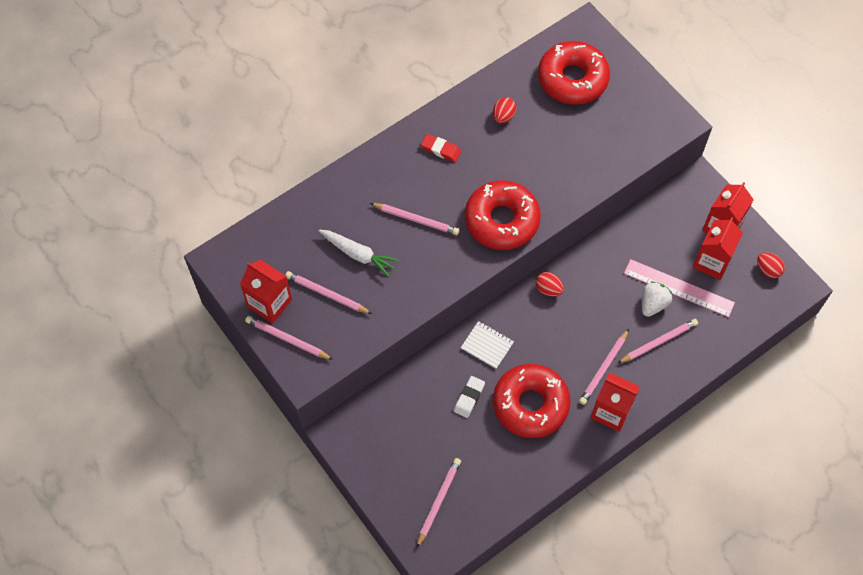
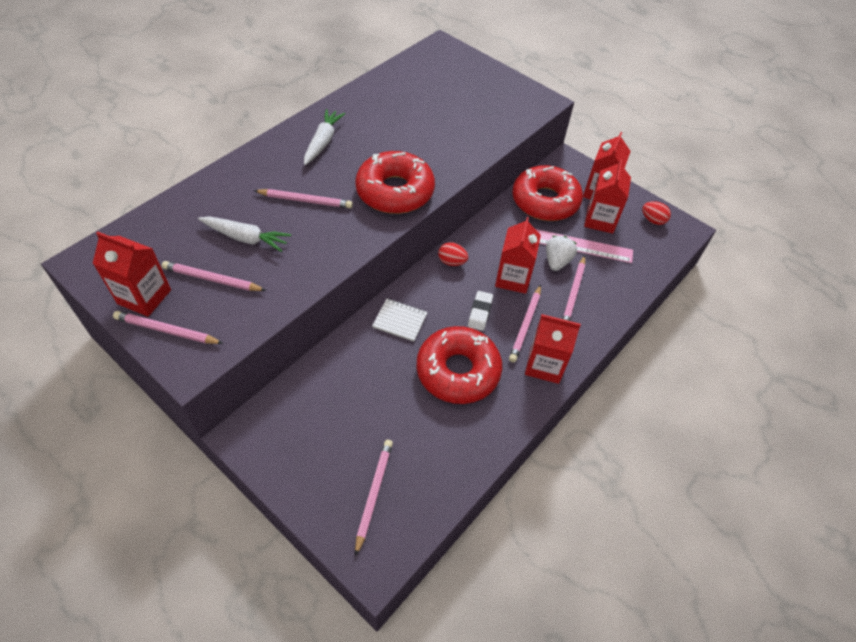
camera: 15 degrees left, 10 degrees down
red eraser [421,134,462,162] -> white carrot [304,109,345,165]
white eraser [454,376,485,418] -> white eraser moved to [468,291,493,331]
red egg [493,97,517,123] -> none
red donut [538,41,610,105] -> red donut moved to [512,165,583,221]
pink pencil [617,319,698,364] -> pink pencil turned 150 degrees clockwise [562,255,585,321]
none -> red carton [495,217,541,294]

